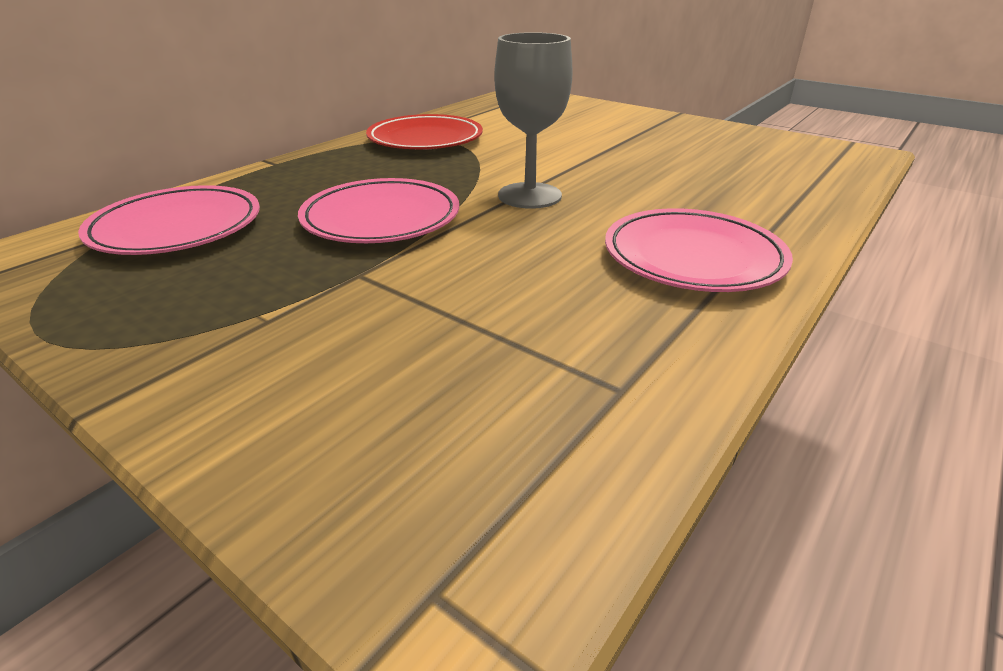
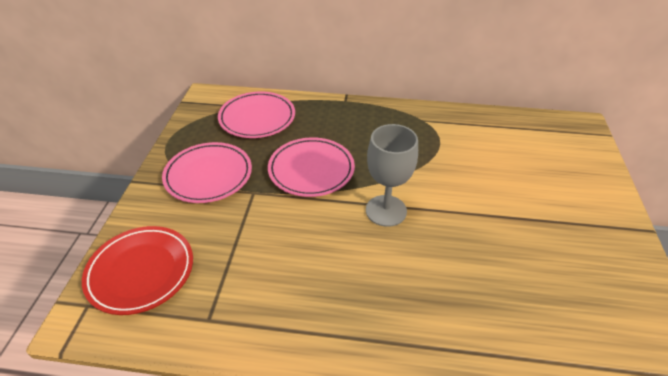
camera: 60 degrees right, 10 degrees up
red plate [366,114,483,150] -> red plate moved to [82,226,193,315]
pink plate [605,208,793,292] -> pink plate moved to [162,142,252,203]

